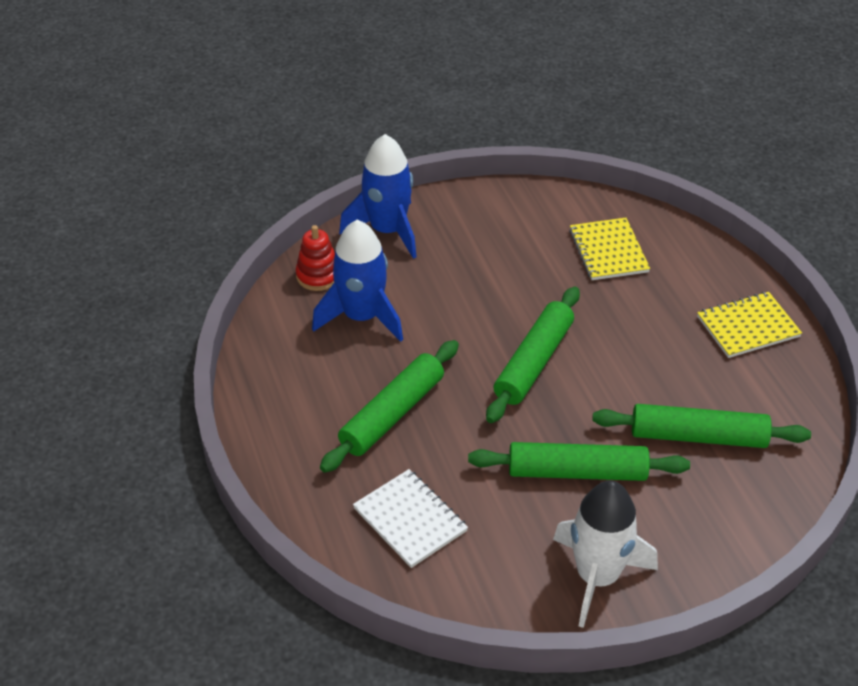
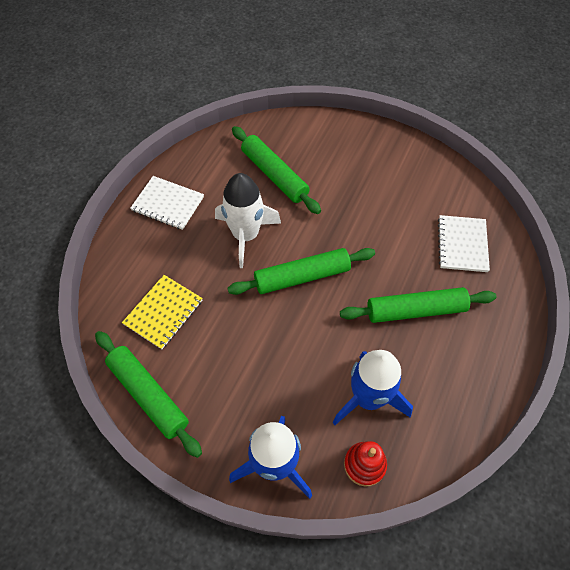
camera: 135 degrees left, 15 degrees up
green rolling pin [468,442,690,481] -> green rolling pin moved to [95,331,202,458]
white rocket [553,481,658,628] -> white rocket moved to [215,173,281,268]
yellow notebook [697,292,802,358] -> white notebook [130,176,204,230]

